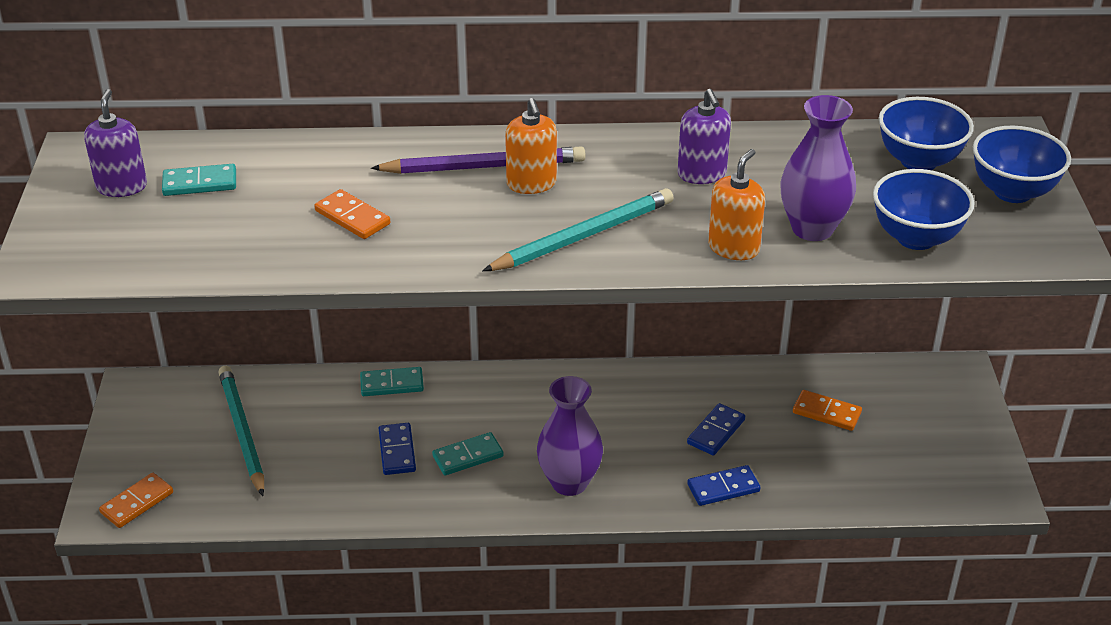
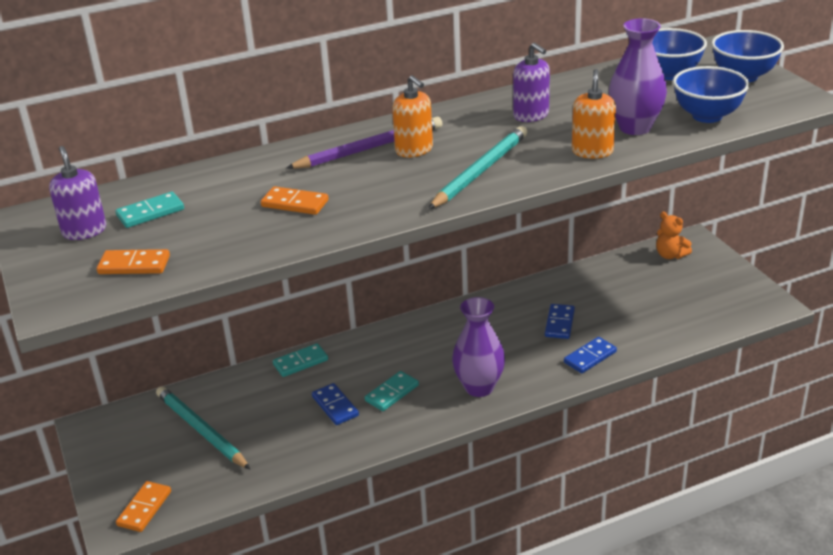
camera: 20 degrees left, 5 degrees down
orange domino [793,390,862,431] -> orange domino moved to [97,249,170,274]
none -> orange teddy bear [656,212,692,259]

